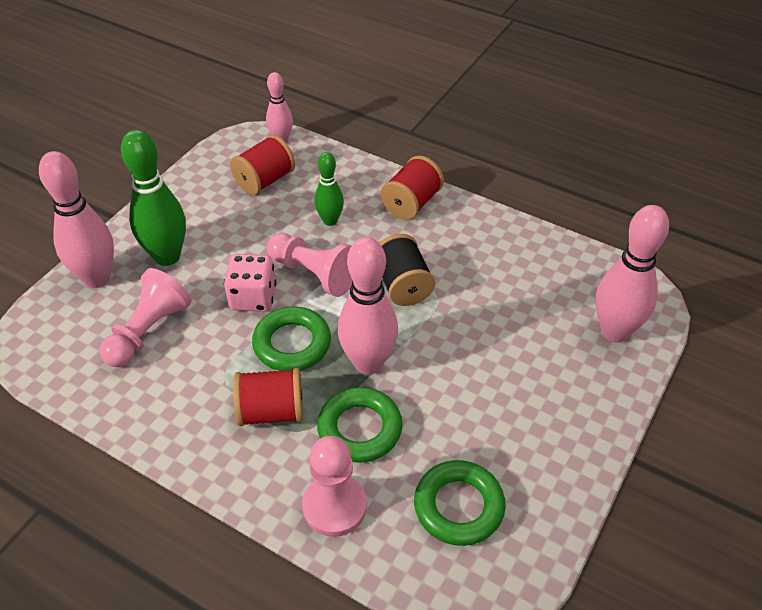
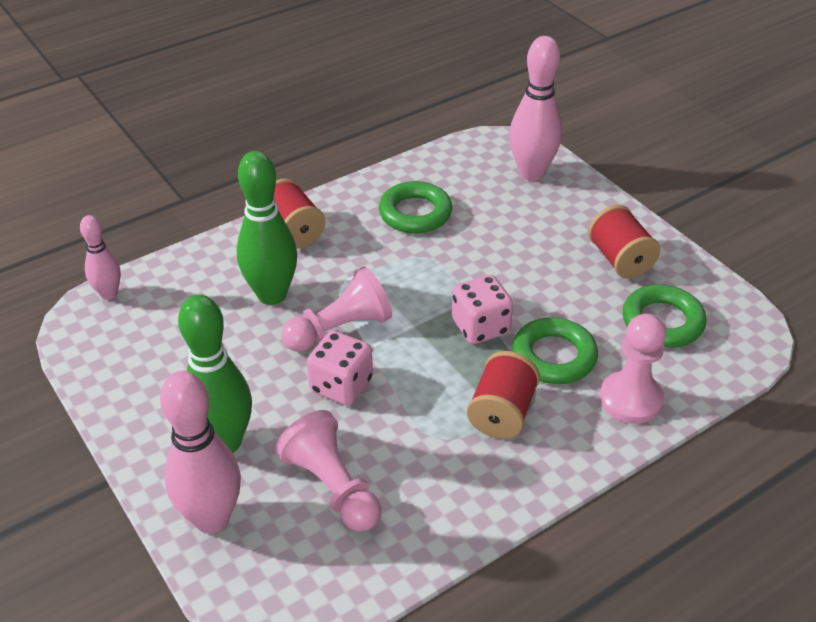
camera: 65 degrees left, 5 degrees down
red spool [230,135,295,195] -> red spool moved to [588,205,660,278]
green ring [252,306,331,371] -> green ring moved to [379,181,452,233]
green bowling pin [314,152,344,226] -> green bowling pin [237,151,297,305], size x1.74
pink bowling pin [338,237,398,375] -> pink dice [452,275,513,344]
black spool [380,234,435,306] -> none

